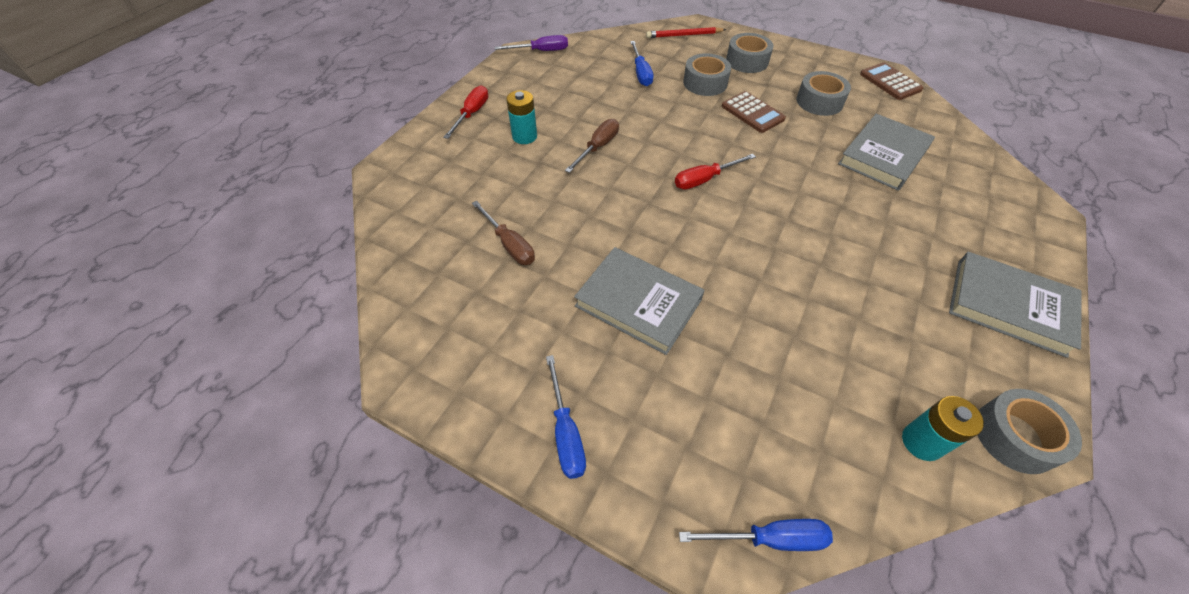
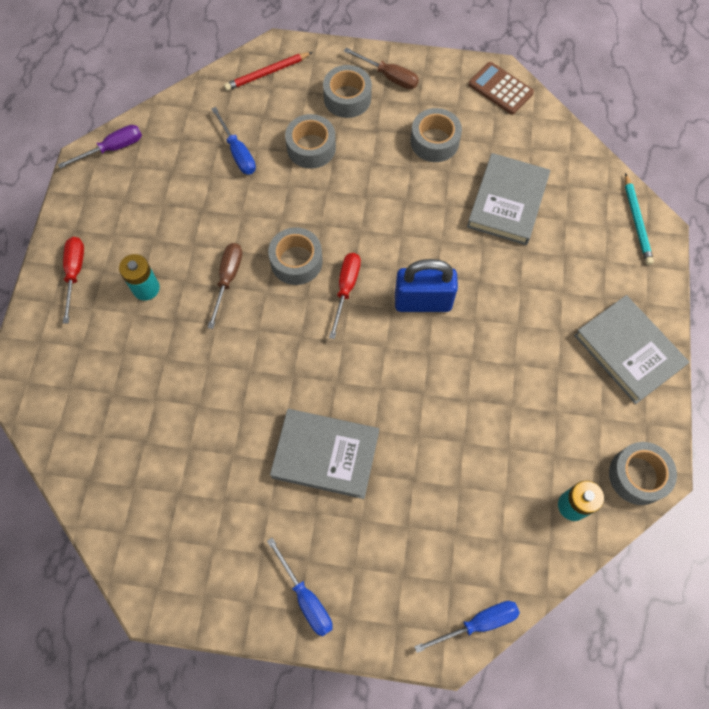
camera: 20 degrees left, 15 degrees up
brown screwdriver [472,200,535,265] -> brown screwdriver moved to [344,48,419,89]
red screwdriver [675,154,756,189] -> red screwdriver turned 150 degrees clockwise [329,253,361,339]
brown calculator [722,91,786,133] -> none
grey book [949,252,1082,358] -> grey book turned 45 degrees clockwise [574,295,689,404]
none -> grey tape [268,227,323,285]
none -> blue padlock [395,259,458,312]
none -> turquoise pencil [625,173,654,265]

